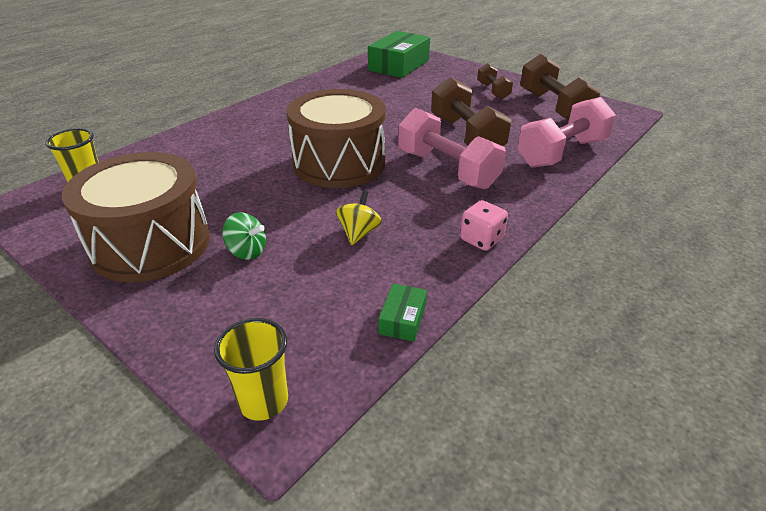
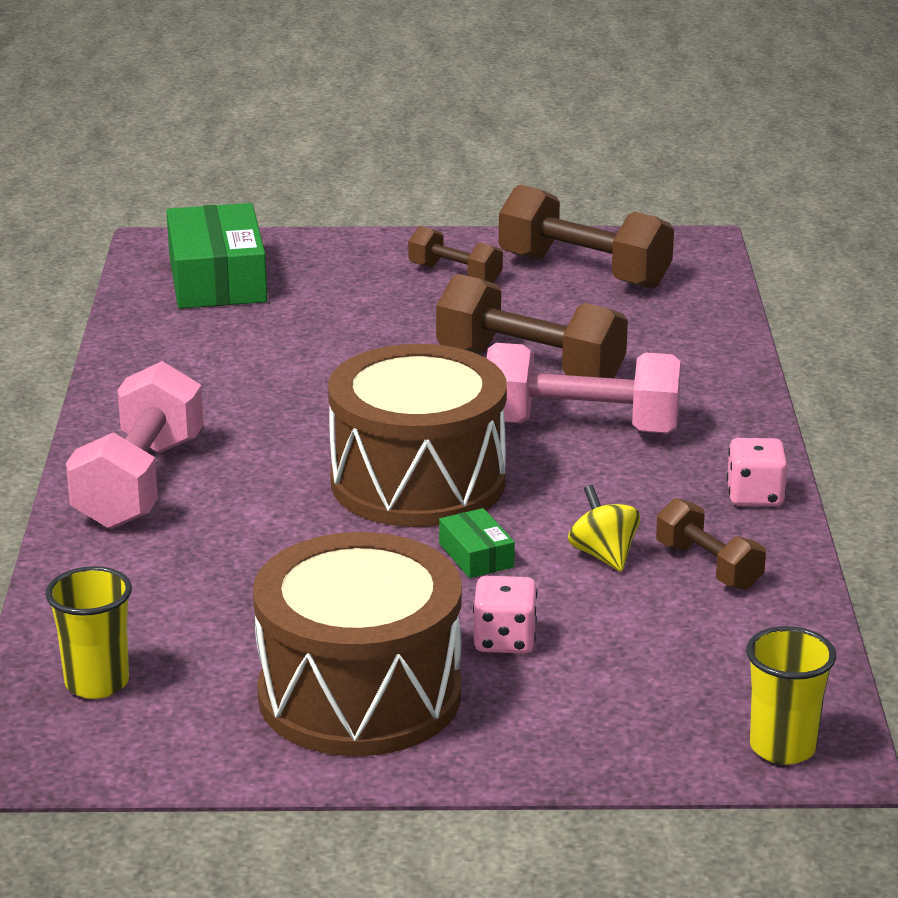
camera: 40 degrees left, 10 degrees down
green spinning top [222,212,266,260] -> pink dice [473,576,537,654]
green box [378,283,427,342] -> green box moved to [439,508,515,578]
pink dumbbell [517,97,616,168] -> pink dumbbell moved to [66,361,204,529]
none -> brown dumbbell [656,498,766,590]

